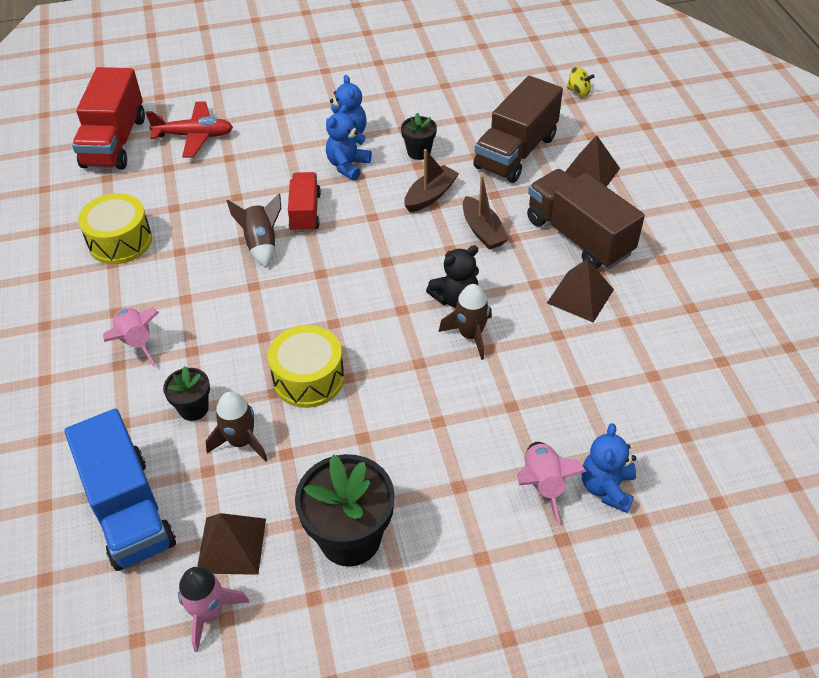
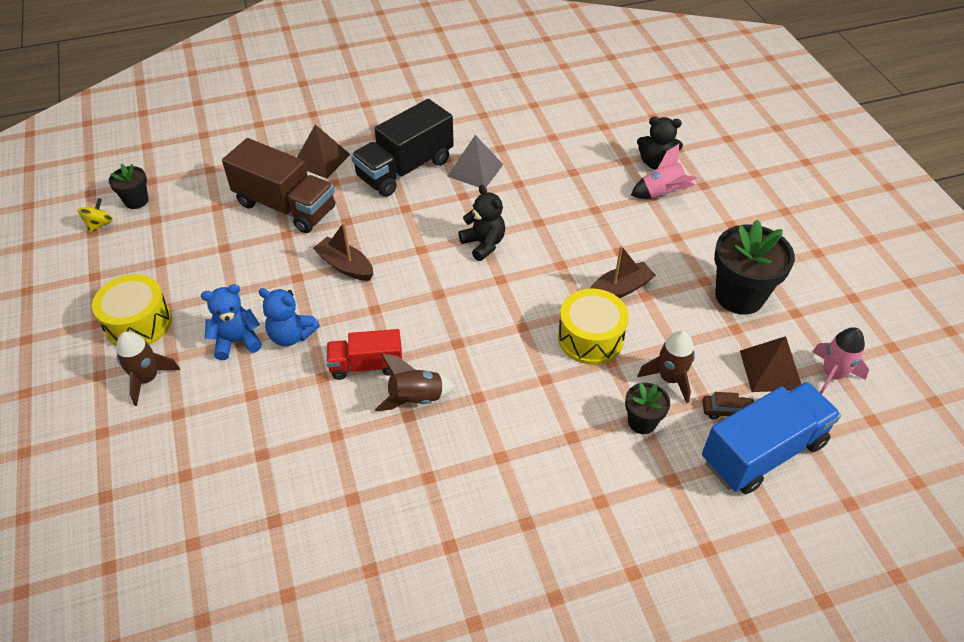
camera: 95 degrees left, 0 degrees up
red truck [72,67,145,170] -> none
yellow drum [78,193,152,264] -> yellow drum moved to [92,274,172,346]
pink rocket [103,307,159,367] -> none
red plane [146,102,233,157] -> none
black flower pot [401,113,437,160] -> black flower pot moved to [109,164,149,209]
brown rocket [439,284,492,360] -> brown rocket moved to [116,331,180,406]
brown boat [463,175,509,250] -> brown boat moved to [590,245,655,298]
brown truck [527,169,645,269] -> black truck [351,99,454,197]
brown pyramid [547,259,614,323] -> grey pyramid [447,135,504,187]
yellow spinning top [567,67,594,97] -> yellow spinning top moved to [77,198,113,233]
blue teddy bear [582,423,636,513] -> black teddy bear [637,117,683,170]
none -> brown car [702,392,755,419]

